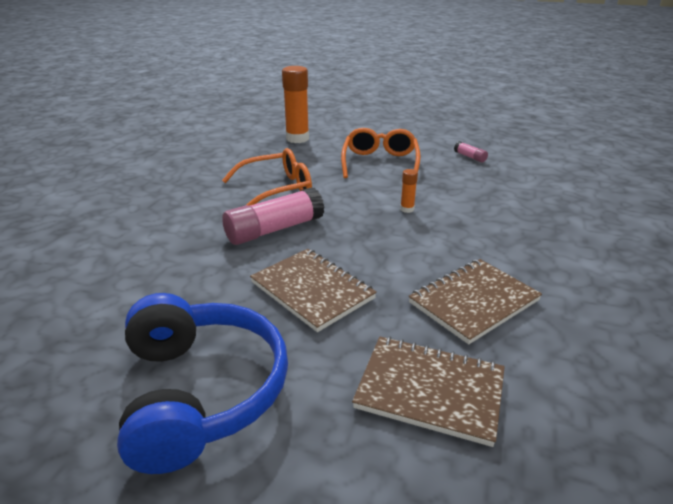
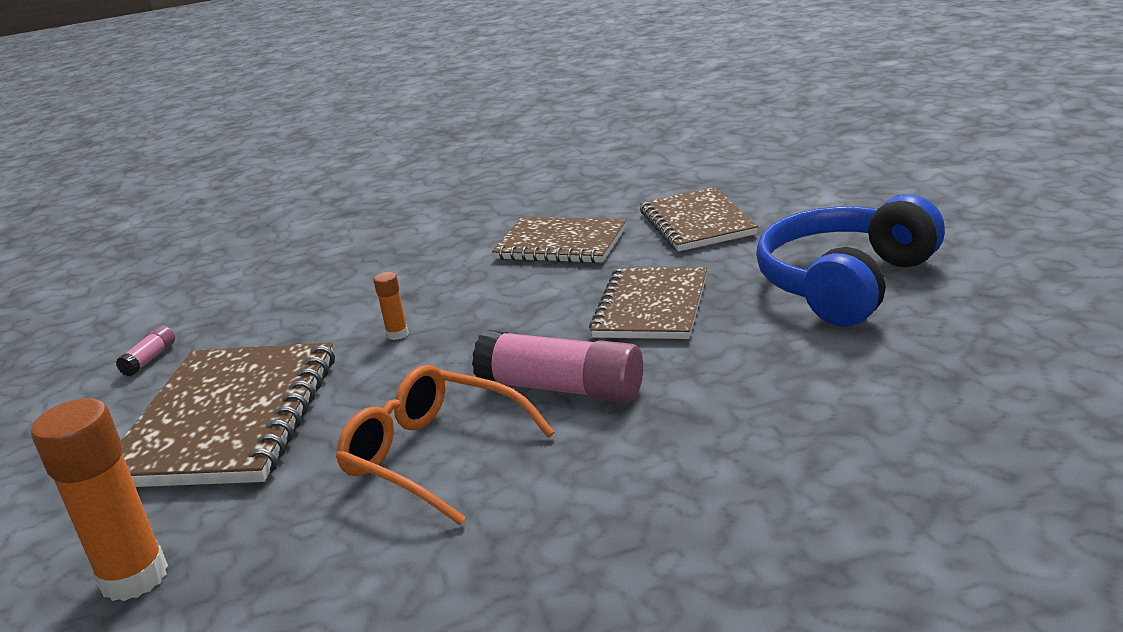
camera: 120 degrees left, 5 degrees down
orange glasses [341,128,421,178] -> brown notebook [121,342,335,487]

